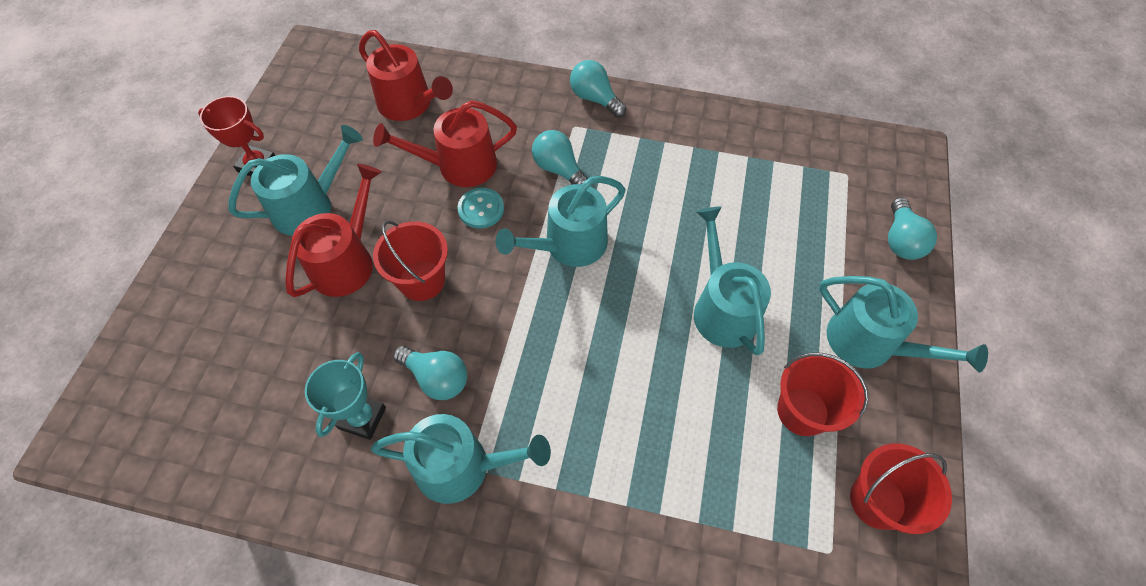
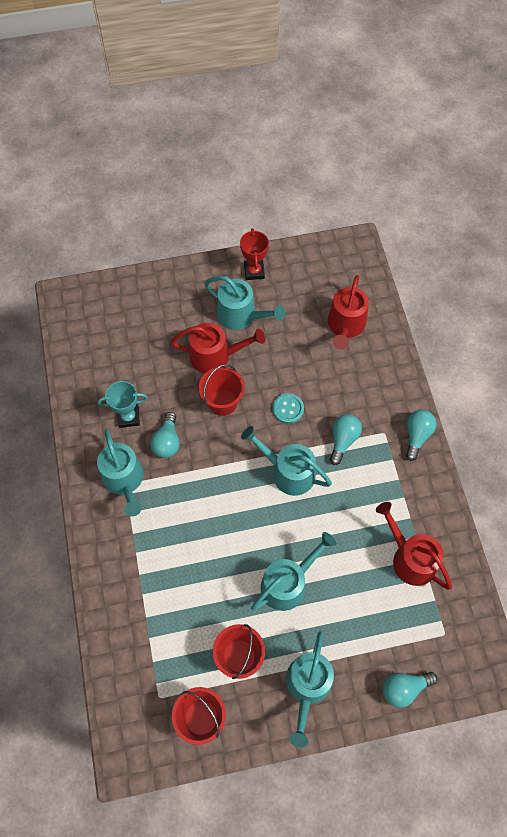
camera: 65 degrees right, 5 degrees up
red watering can [373,100,517,187] -> red watering can moved to [376,502,452,590]

